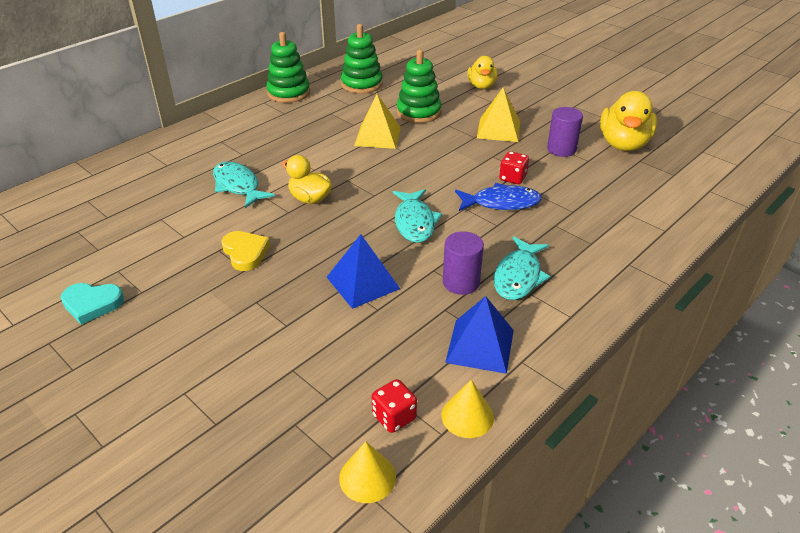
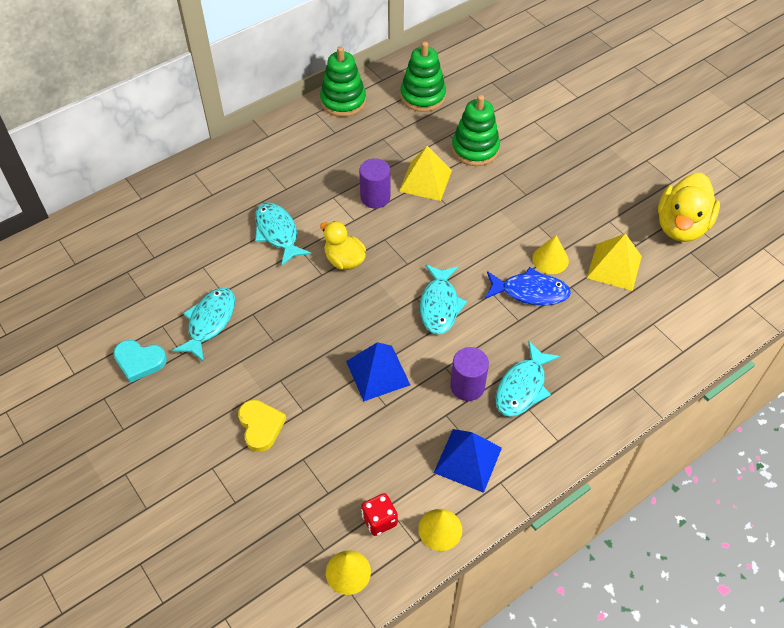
camera: 10 degrees right, 15 degrees up
yellow heart [221,231,270,271] -> yellow heart moved to [238,400,286,452]
yellow duck [467,56,498,89] -> none
yellow pyramid [477,87,520,142] -> yellow pyramid moved to [587,233,642,291]
red dice [499,151,529,184] -> yellow cone [532,235,569,274]
purple cylinder [547,107,583,157] -> purple cylinder moved to [359,158,390,209]
none -> turquoise fish [172,288,235,362]

